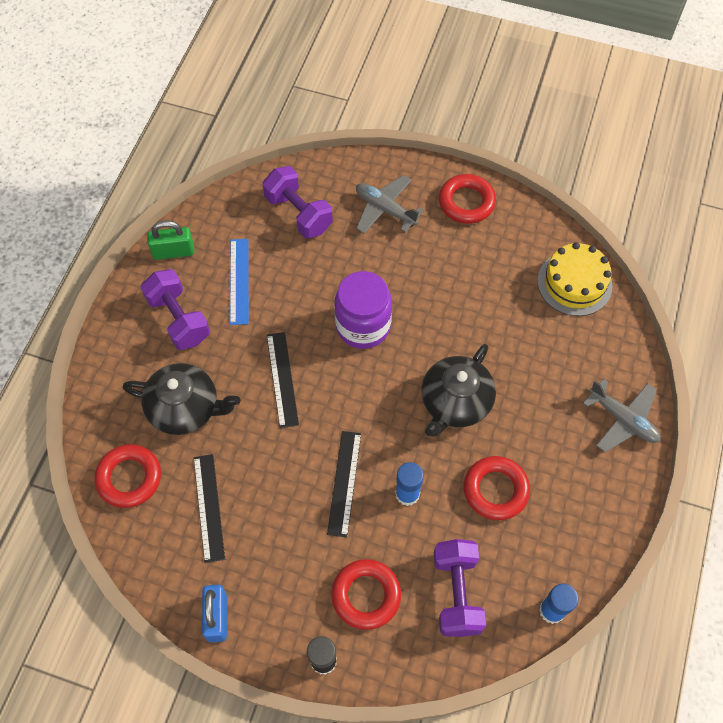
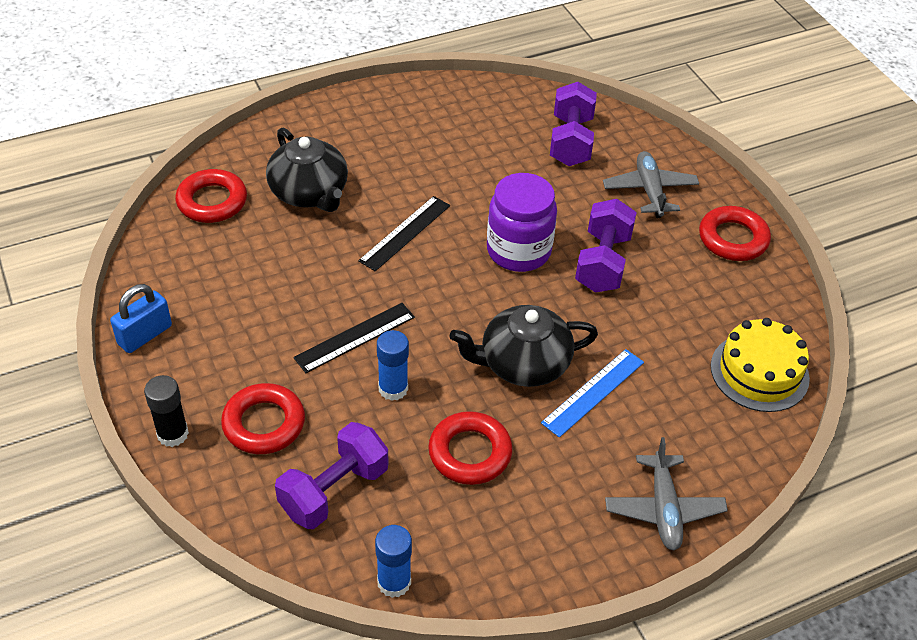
camera: 45 degrees right, 15 degrees down
purple dumbbell [141,269,210,350] -> purple dumbbell moved to [575,199,637,293]
green padlock [147,221,194,260] -> none
black ruler [194,454,225,563] -> none
blue ruler [230,239,249,325] -> blue ruler moved to [541,349,644,438]

